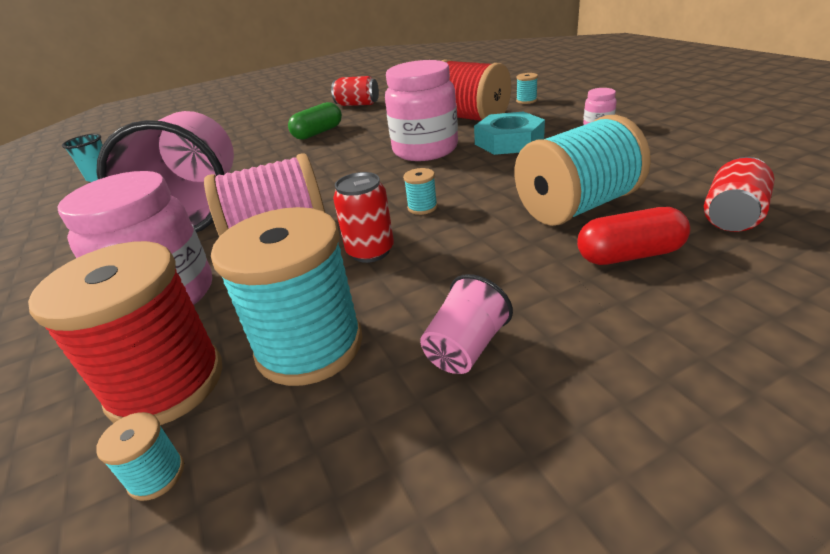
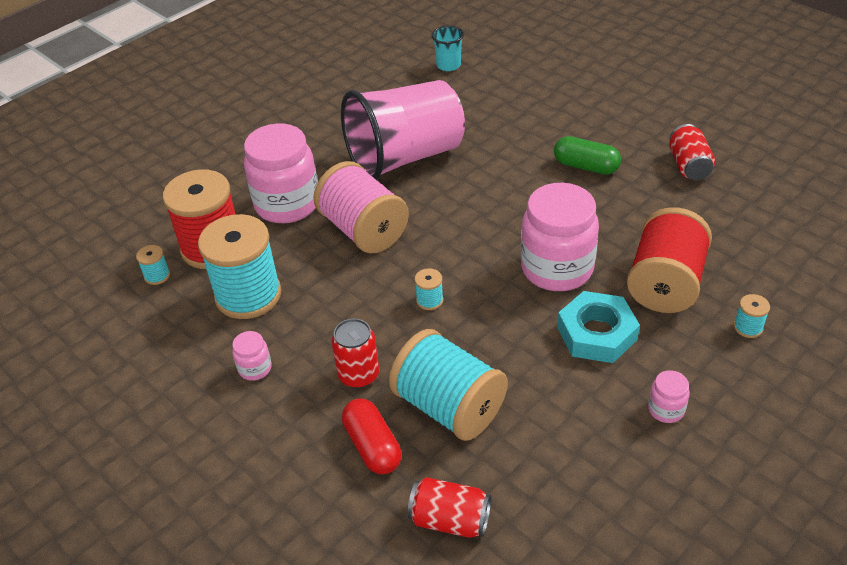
camera: 70 degrees right, 10 degrees up
red can [333,172,394,263] -> red can moved to [332,318,379,388]
pink cup [420,274,513,374] -> pink jar [232,331,272,381]

